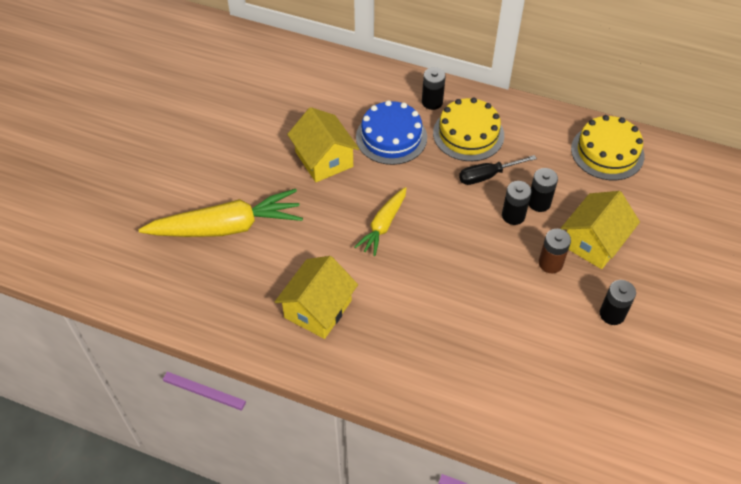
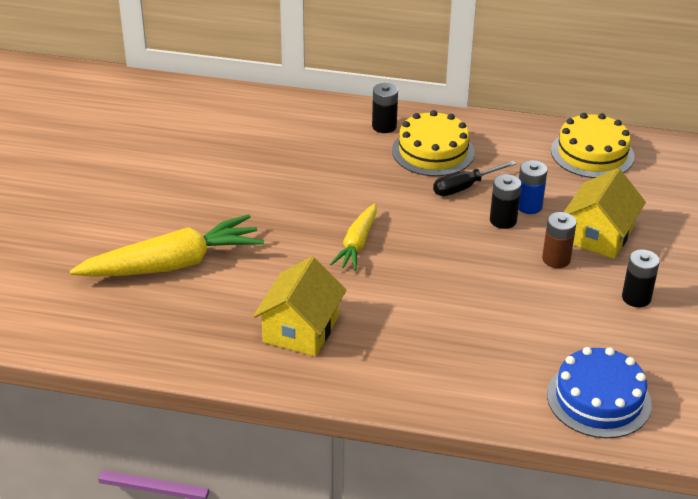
camera: 10 degrees left, 15 degrees down
yellow house [287,107,359,182] -> none
blue cake [356,100,427,165] -> blue cake moved to [547,347,652,438]
black battery [529,168,558,212] -> blue battery [518,160,548,214]

